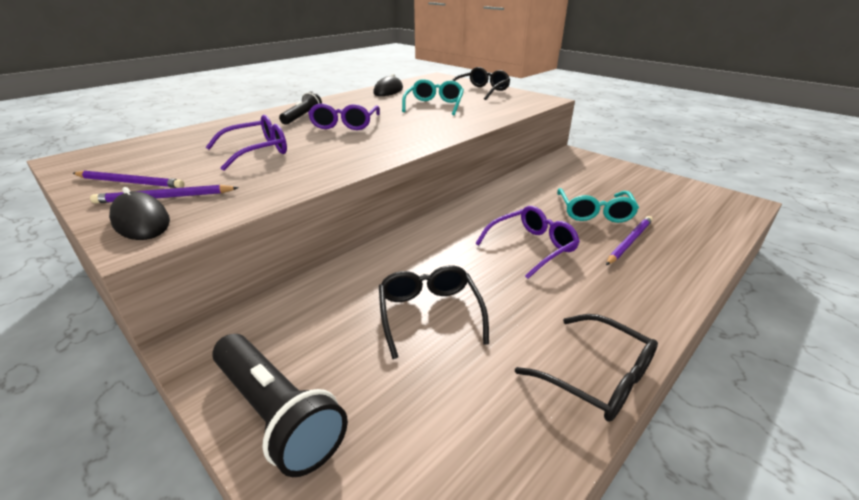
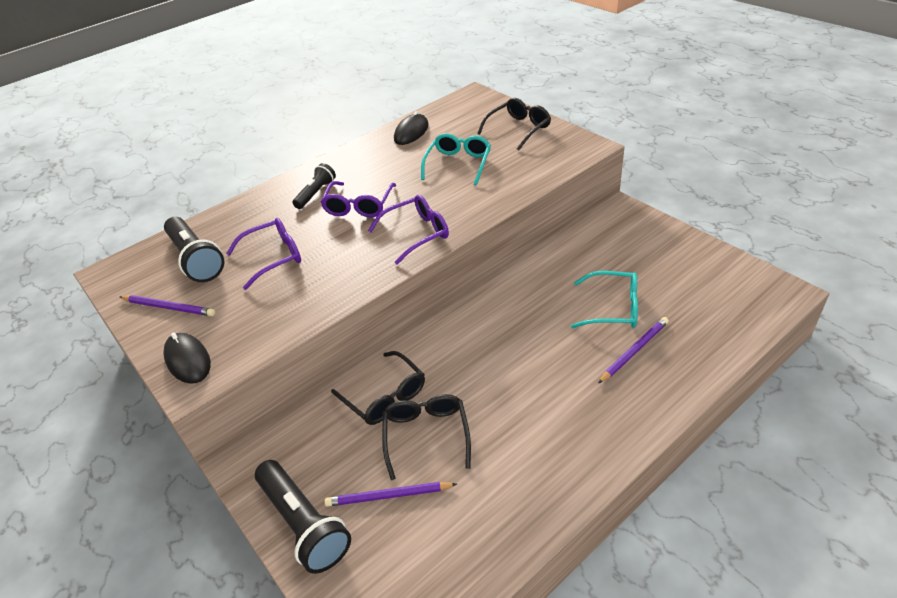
camera: 10 degrees right, 10 degrees up
purple pencil [90,185,239,204] -> purple pencil moved to [325,482,457,507]
purple glasses [476,206,580,279] -> purple glasses moved to [368,195,449,265]
black glasses [515,314,658,422] -> black glasses moved to [331,351,425,425]
turquoise glasses [557,188,639,223] -> turquoise glasses turned 90 degrees counterclockwise [571,271,638,328]
none -> black flashlight [164,217,224,282]

